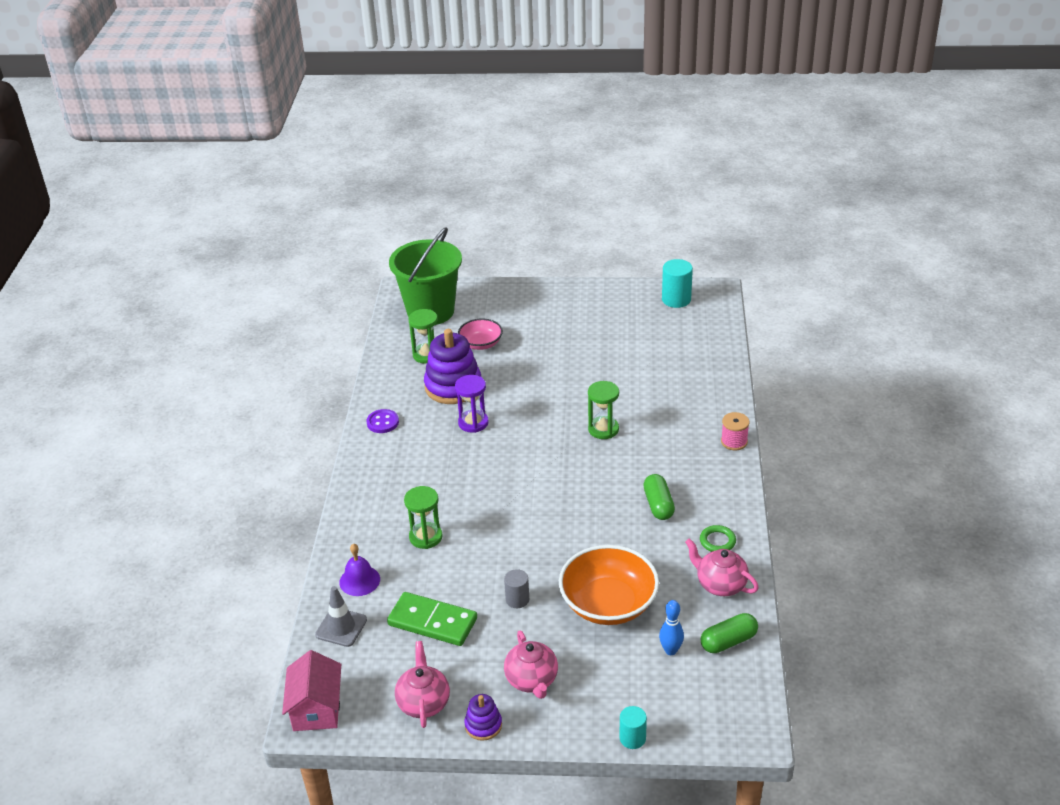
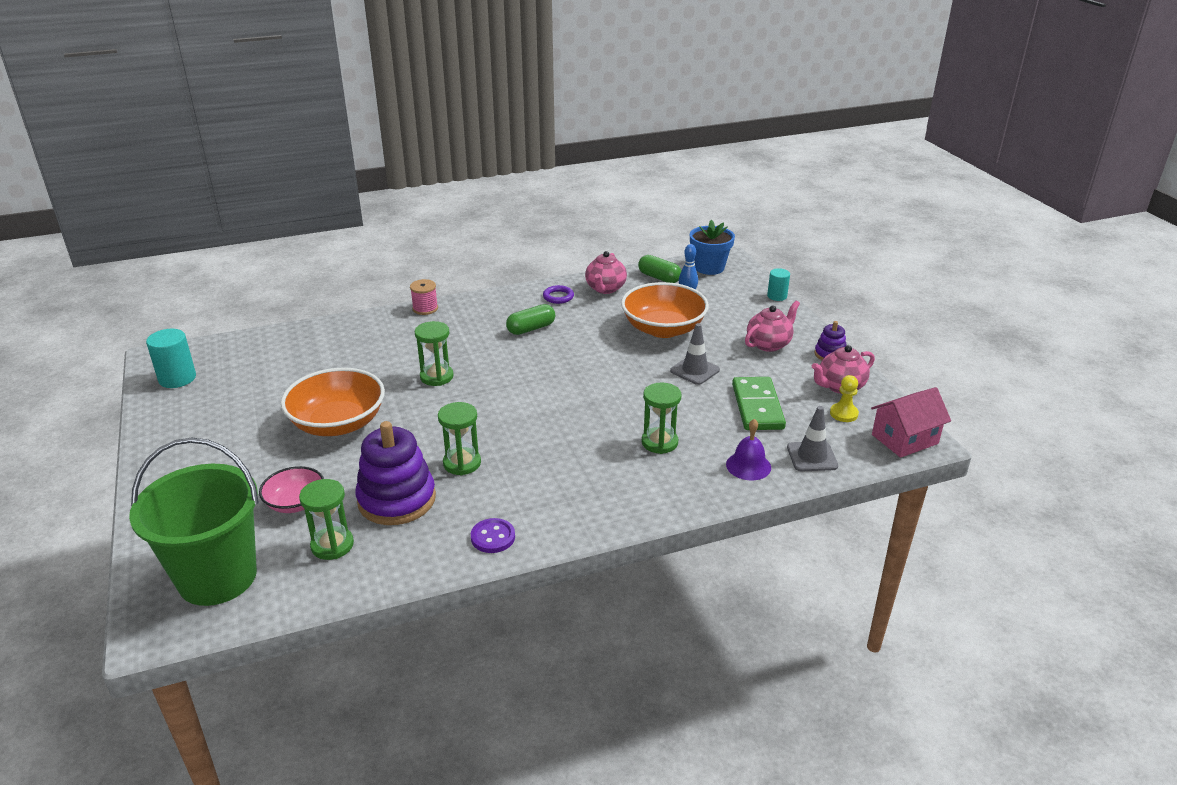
camera: 115 degrees left, 5 degrees down
purple hourglass [455,375,489,433] -> green hourglass [438,402,481,475]
grey cylinder [504,569,529,608] -> grey traffic cone [670,323,720,385]
green ring [700,525,736,552] -> purple ring [543,285,574,304]
none -> orange bowl [281,368,385,436]
none -> blue flower pot [690,220,735,275]
none -> yellow pawn [830,375,859,422]

